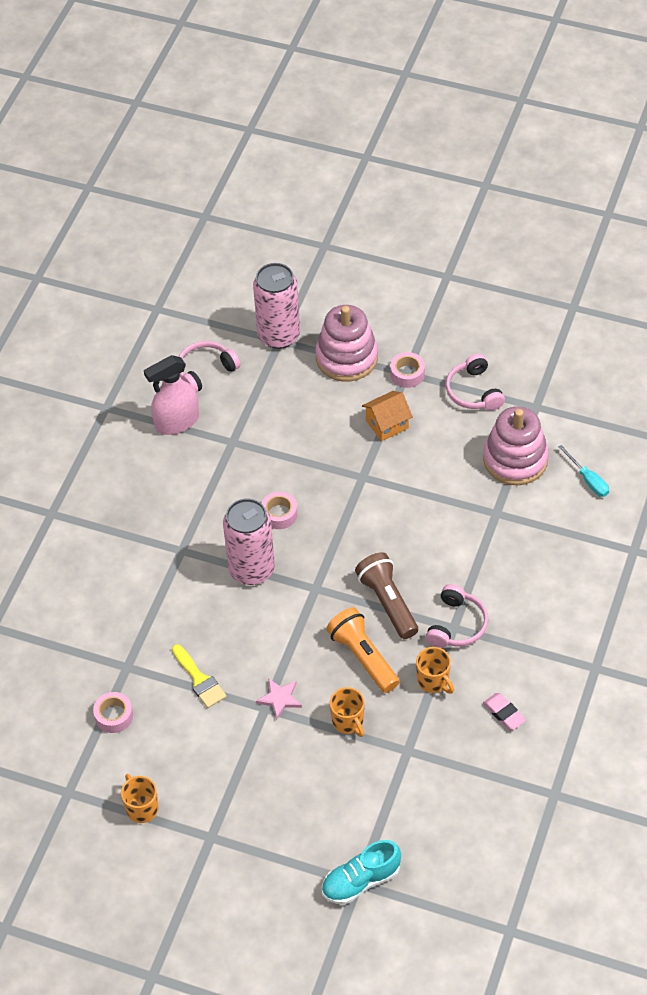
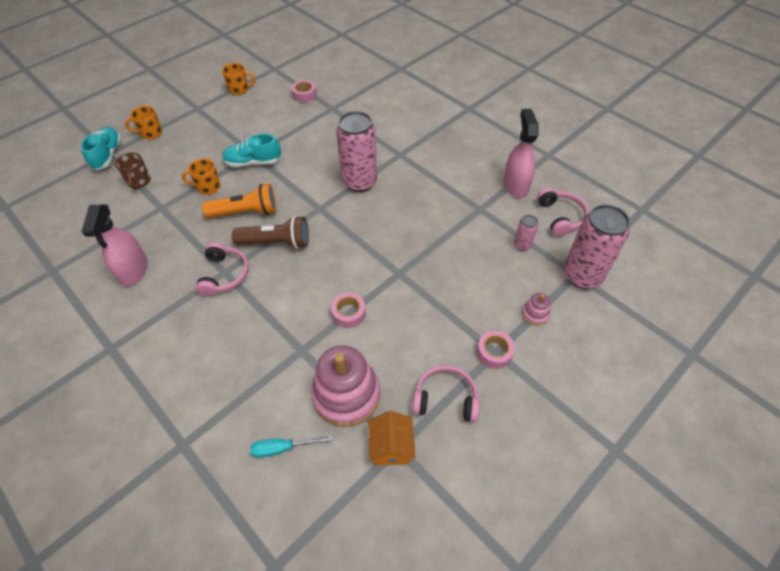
camera: 115 degrees right, 0 degrees up
yellow brush [172,644,227,708] -> none
pink star [256,678,302,720] -> turquoise shoe [222,134,281,167]
pink tape [261,492,298,529] -> pink tape moved to [331,292,366,328]
pink stacking toy [315,305,378,382] -> pink stacking toy [522,293,550,326], size x0.44
orange house [362,391,413,441] -> orange house moved to [368,411,416,466]
orange mug [416,647,454,693] -> orange mug moved to [125,106,162,140]
pink headphones [426,584,488,648] -> pink headphones turned 135 degrees counterclockwise [196,242,249,297]
pink eraser [483,693,526,730] -> pink spray bottle [81,204,148,286]
none -> brown mug [115,152,151,190]
none -> pink can [514,215,538,251]

